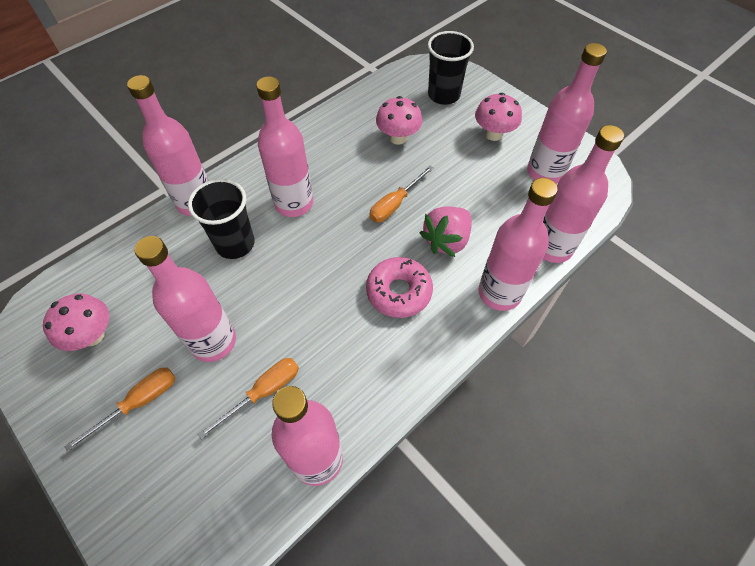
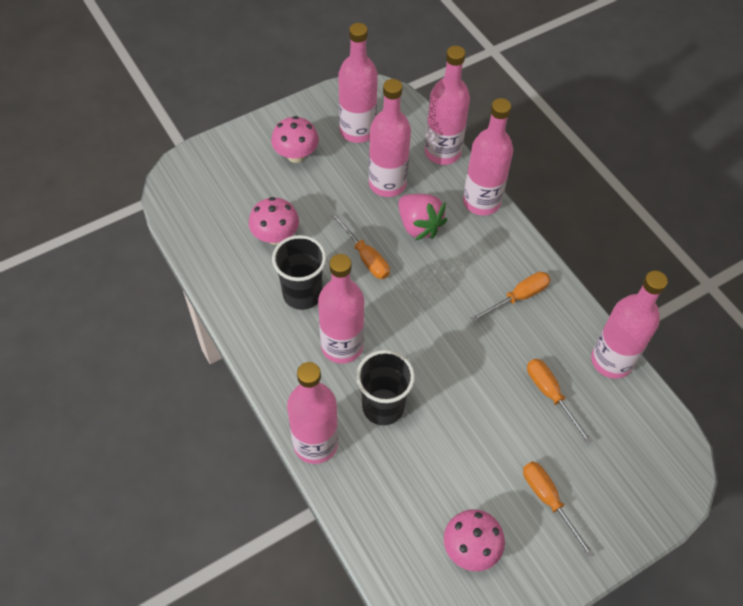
camera: 80 degrees left, 0 degrees up
pink bottle [135,236,236,362] -> pink bottle moved to [369,79,411,197]
pink donut [366,257,433,318] -> none
black cup [428,31,474,105] -> black cup moved to [272,235,326,310]
none -> orange screwdriver [471,272,551,322]

